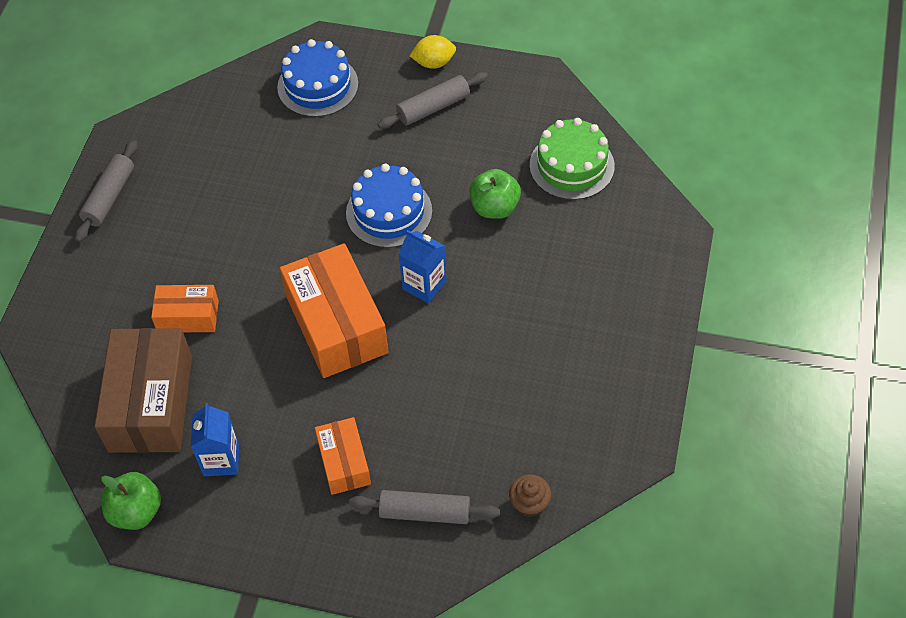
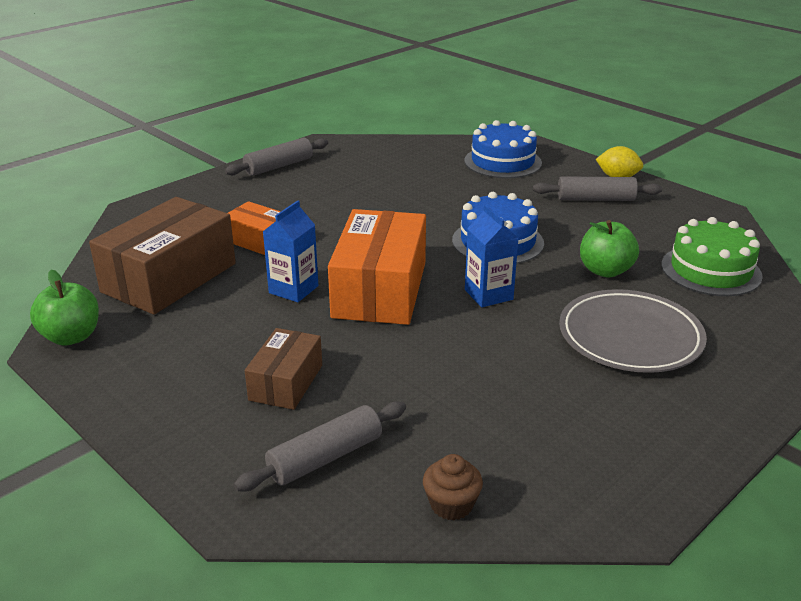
camera: 30 degrees right, 25 degrees down
blue carton [191,403,239,476] -> blue carton moved to [263,201,318,302]
orange box [315,417,371,495] -> brown box [245,328,322,410]
grey rolling pin [349,490,500,524] -> grey rolling pin turned 75 degrees counterclockwise [234,401,406,491]
none -> grey plate [559,289,707,373]

